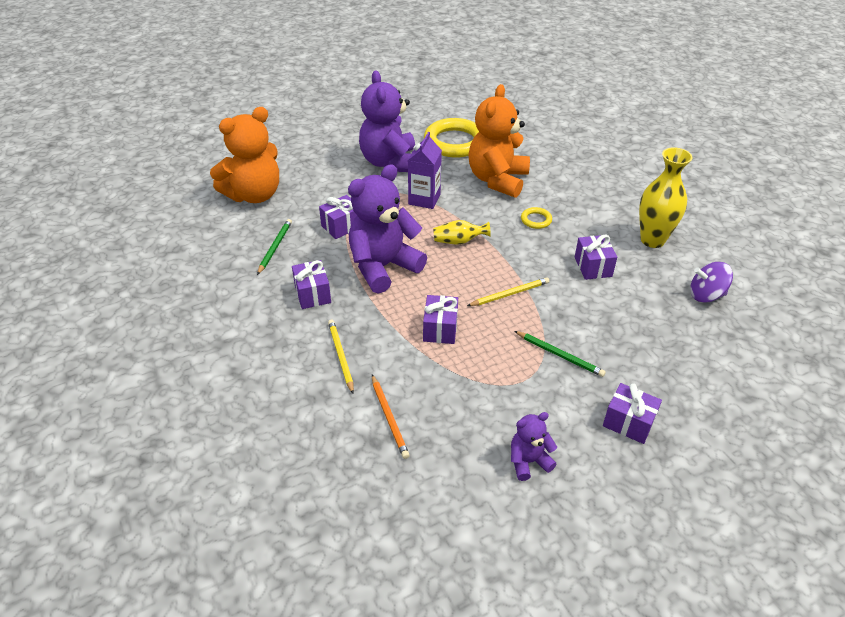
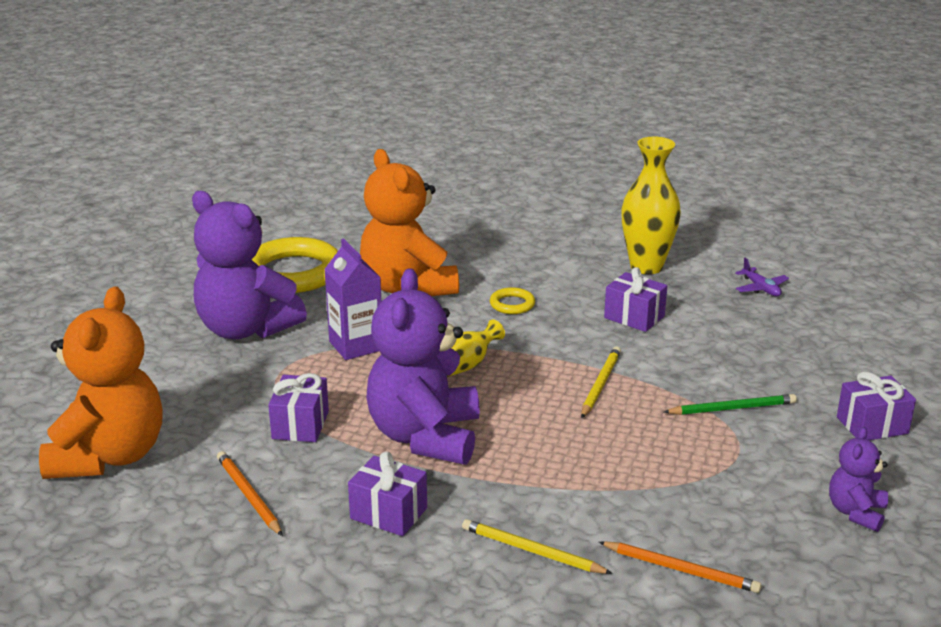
camera: 45 degrees left, 15 degrees down
green pencil [257,219,292,275] -> orange pencil [217,451,283,536]
purple gift [423,295,458,344] -> none
purple spinning top [690,262,733,303] -> purple plane [735,258,789,296]

